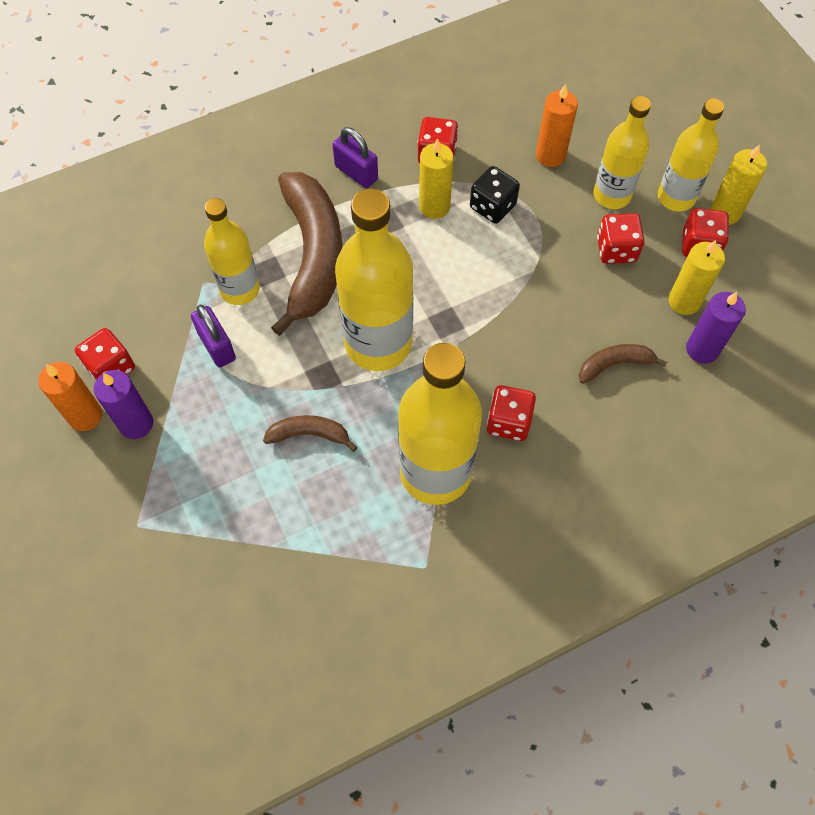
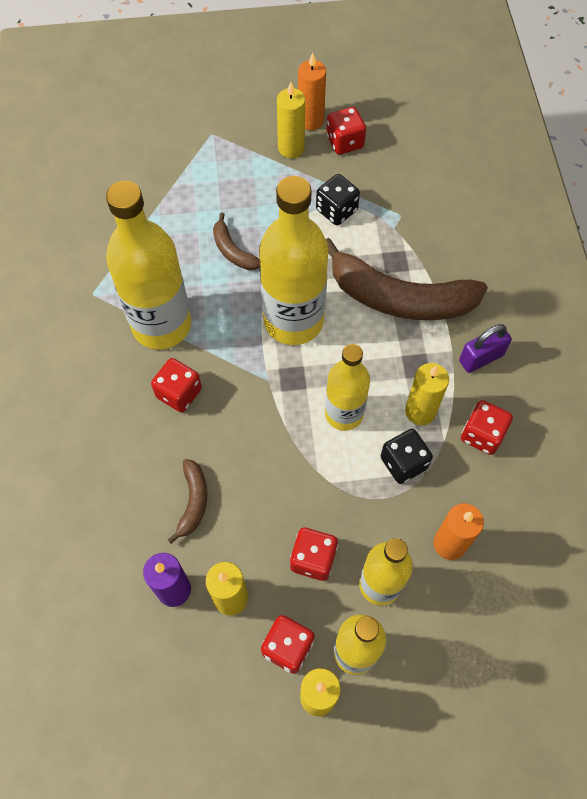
camera: 110 degrees right, 0 degrees up
purple candle [94,370,153,439] -> yellow candle [277,82,305,158]
purple padlock [191,305,236,368] -> black dice [316,174,360,225]
yellow bottle [204,198,260,305] -> yellow bottle moved to [325,344,370,431]
brown banana [263,415,357,452] -> brown banana turned 120 degrees clockwise [213,213,260,270]

